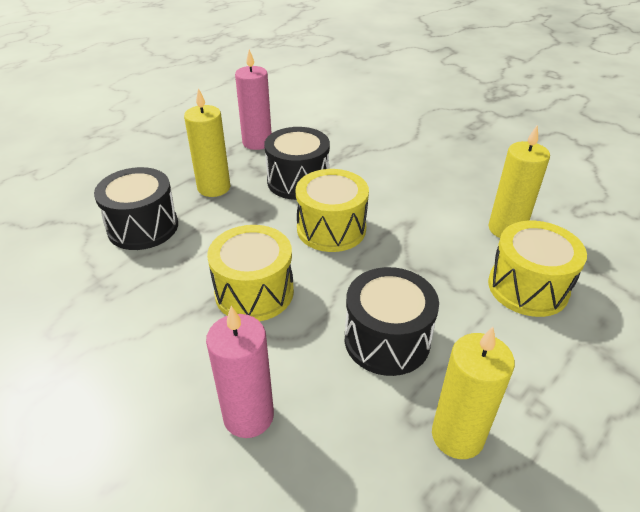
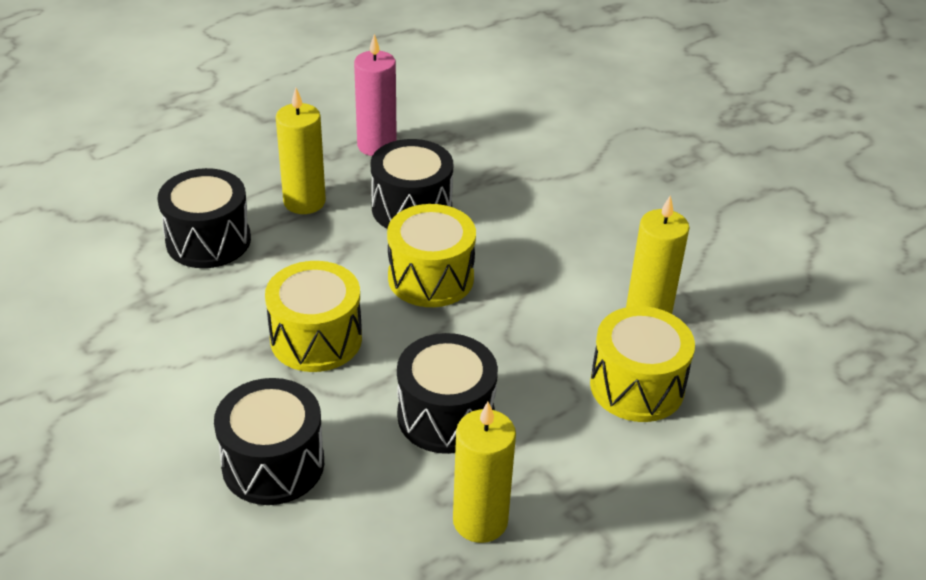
camera: 10 degrees right, 0 degrees up
pink candle [206,306,274,438] -> black drum [214,378,324,505]

